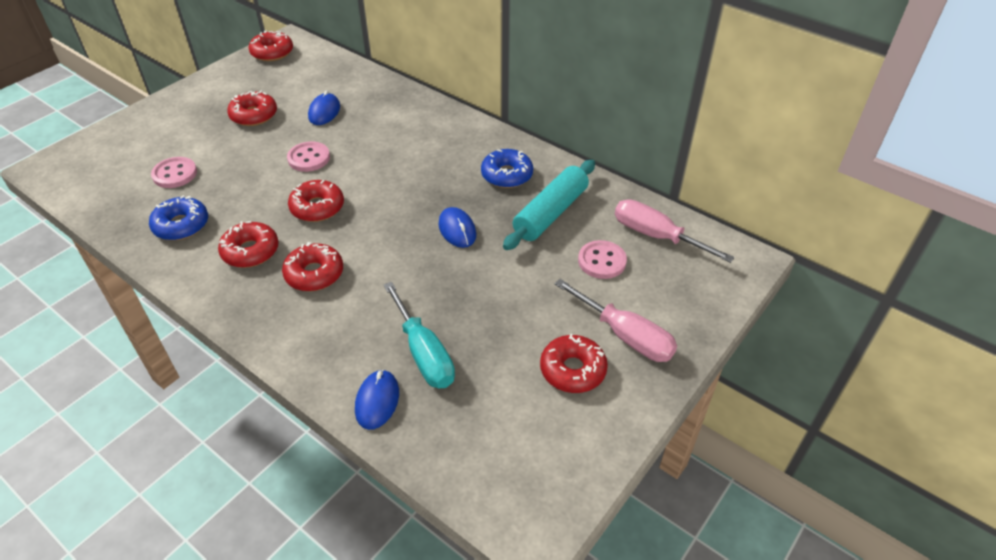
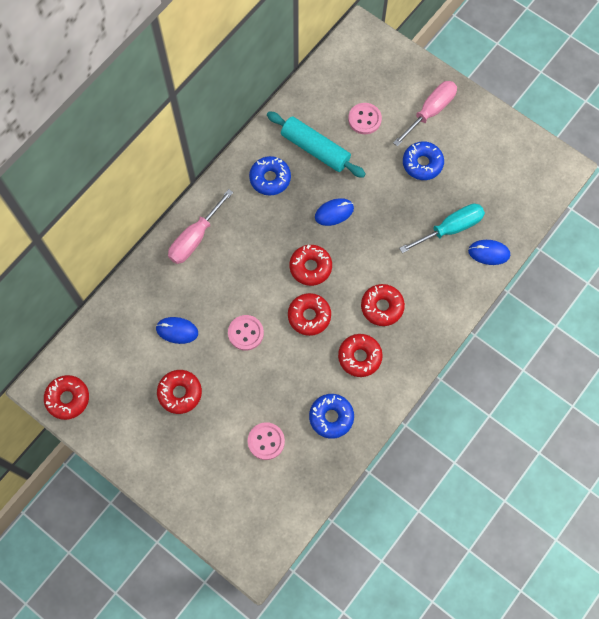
camera: 90 degrees left, 25 degrees up
red donut [540,334,608,393] -> red donut moved to [290,245,332,286]
pink screwdriver [615,199,735,263] -> pink screwdriver moved to [168,189,233,264]
none -> blue donut [403,141,444,180]

